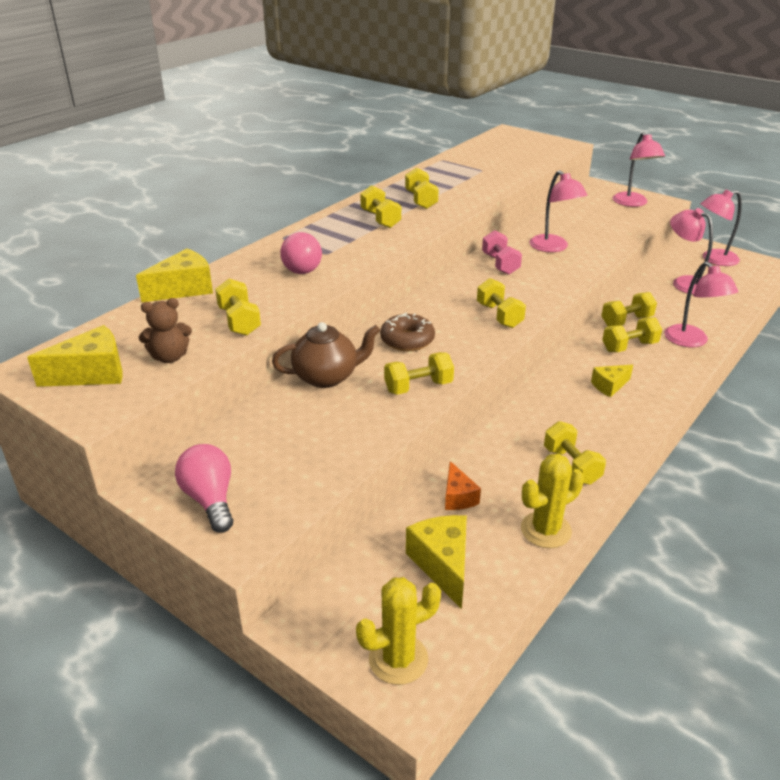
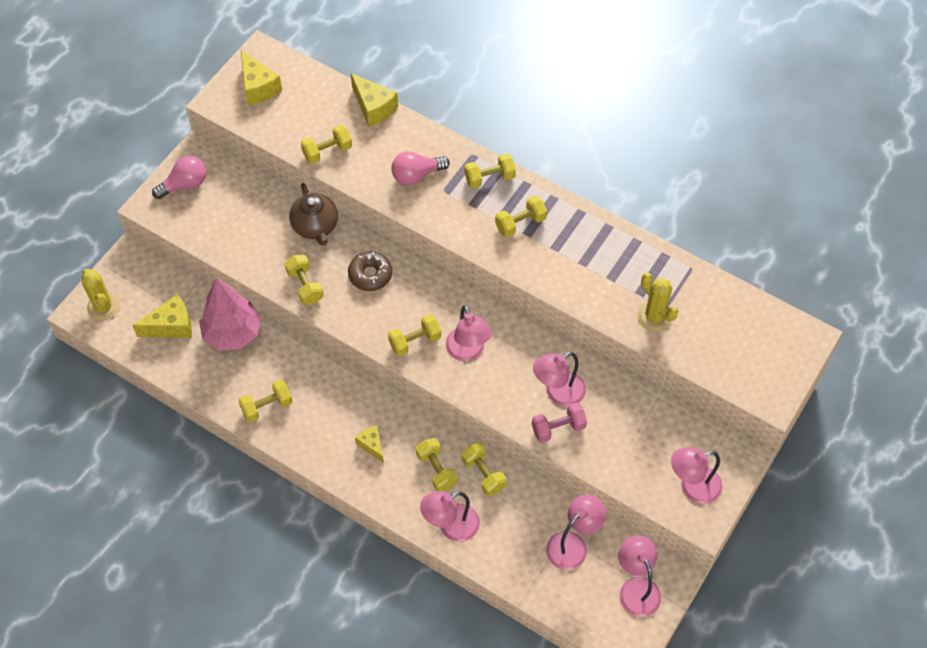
camera: 85 degrees right, 25 degrees up
brown teddy bear [139,298,192,363] -> none
yellow dumbbell [405,168,439,209] -> yellow dumbbell moved to [465,153,516,189]
orange cheese [445,461,481,510] -> pink tree [199,278,261,350]
pink dumbbell [482,230,522,275] -> pink dumbbell moved to [532,402,587,443]
yellow cactus [521,454,584,548] -> yellow cactus moved to [637,272,678,332]
none -> pink lamp [446,305,492,361]

